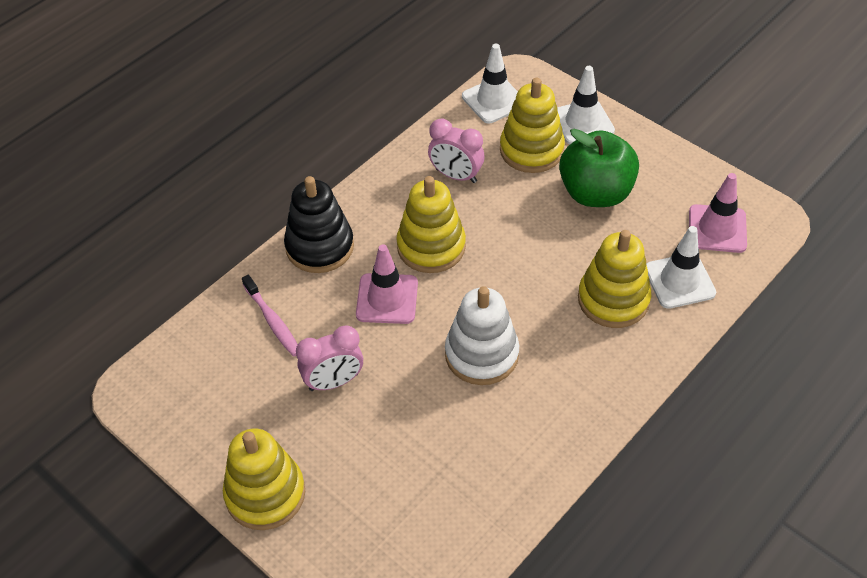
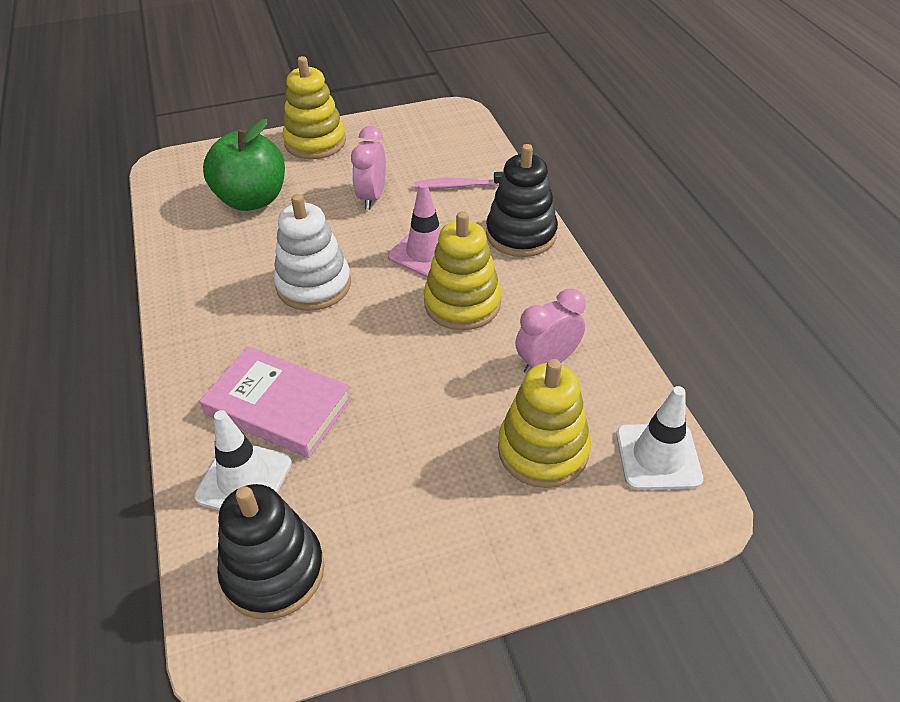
camera: 120 degrees right, 5 degrees down
white traffic cone [557,66,615,145] -> none
green apple [559,129,639,207] -> green apple moved to [203,119,285,211]
yellow stacking toy [578,230,651,328] -> pink book [200,347,352,458]
pink traffic cone [689,173,747,253] -> black stacking toy [217,484,325,619]

